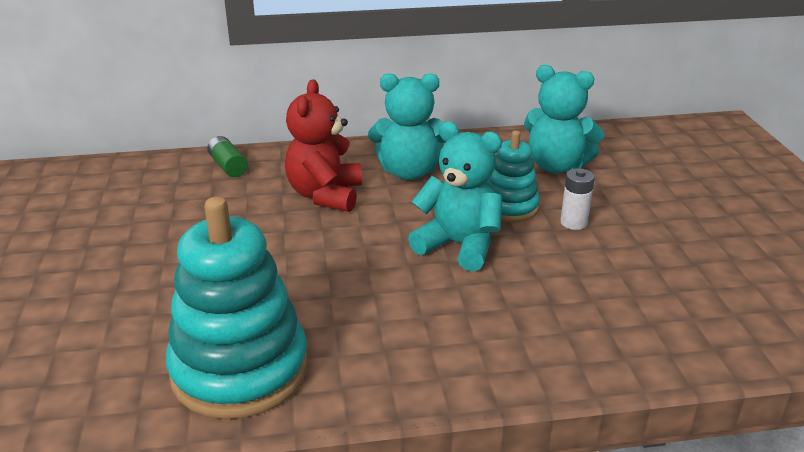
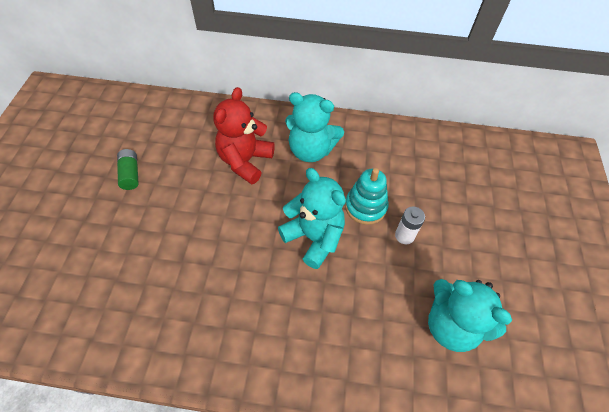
camera: 15 degrees right, 25 degrees up
turquoise stacking toy [166,197,308,419] -> none
green battery [207,136,248,177] -> green battery moved to [117,149,139,190]
turquoise teddy bear [524,65,604,173] -> turquoise teddy bear moved to [428,279,512,352]

